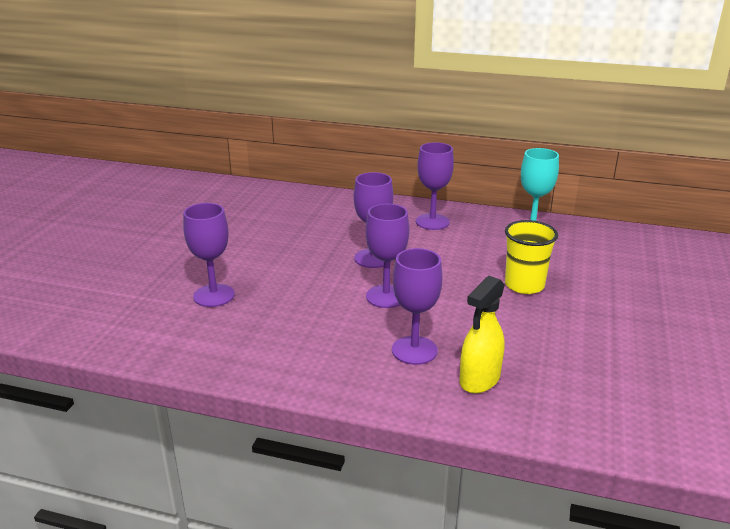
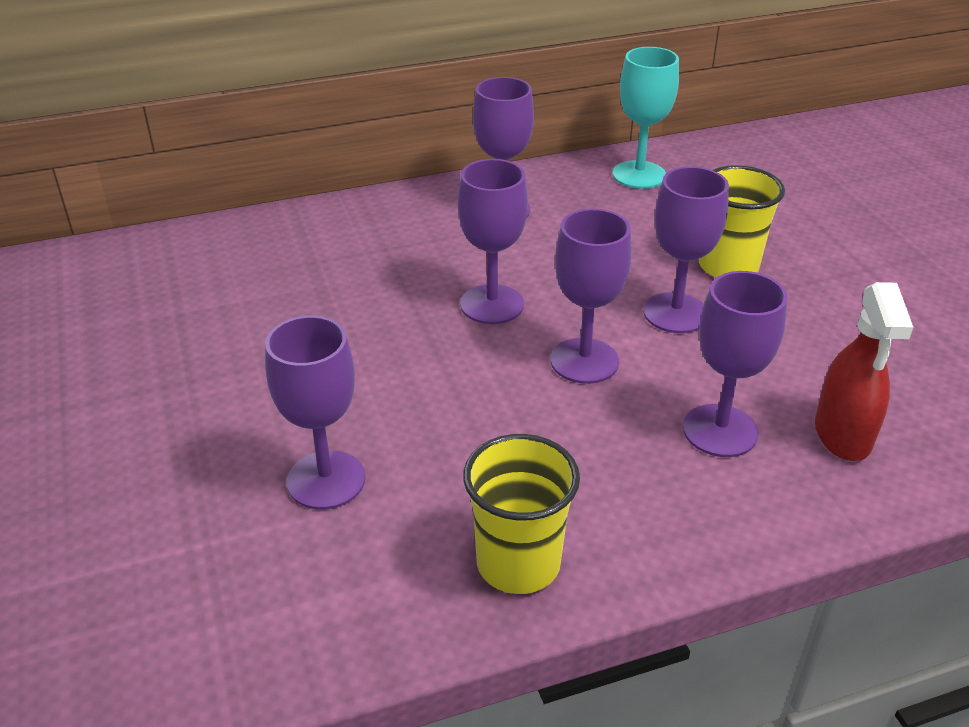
camera: 35 degrees left, 10 degrees up
yellow spray bottle [460,276,505,393] -> red spray bottle [815,282,913,461]
none -> yellow cup [463,434,580,594]
none -> purple goblet [643,166,729,333]

